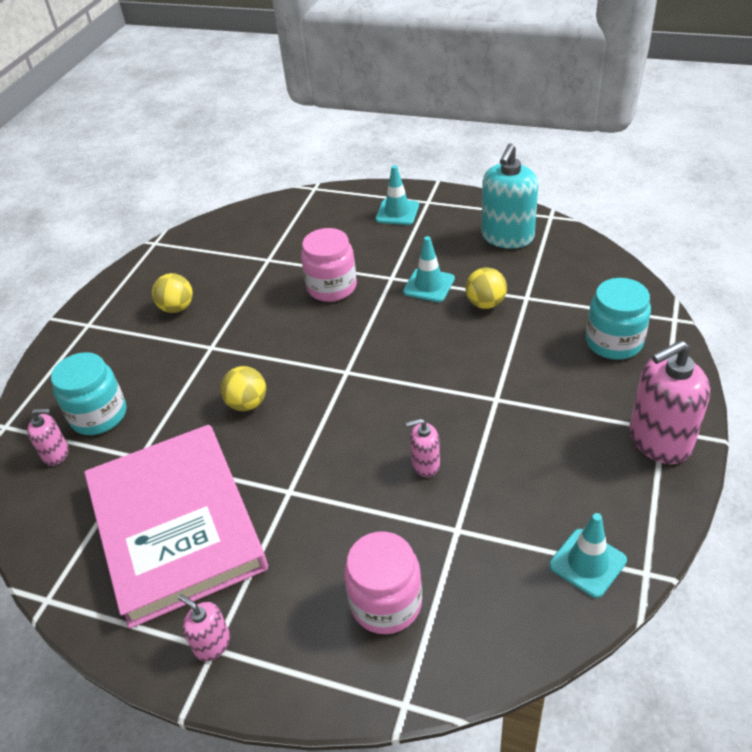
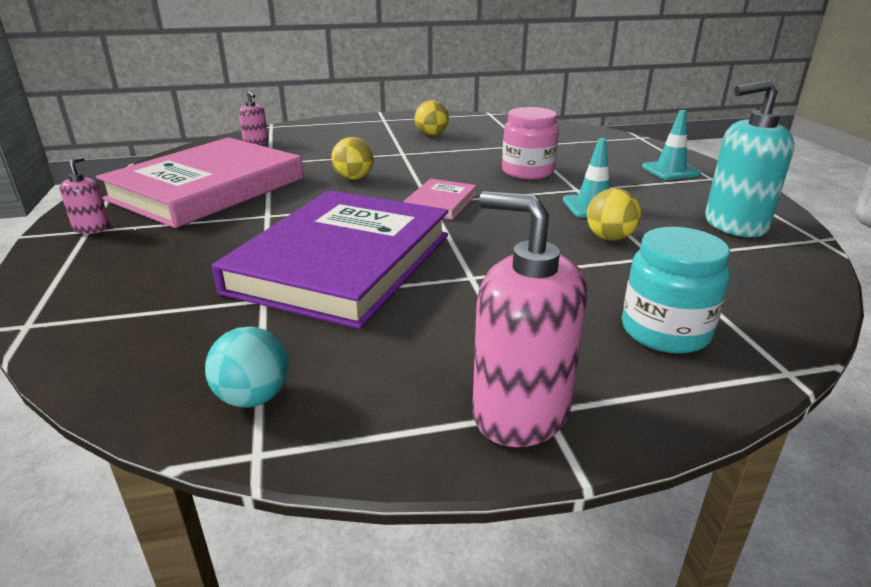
camera: 55 degrees right, 15 degrees down
turquoise jar [51,352,126,435] -> none
pink jar [344,532,422,634] -> none
pink soap dispenser [406,419,440,477] -> purple book [212,190,448,329]
turquoise traffic cone [549,513,627,598] -> turquoise ball [205,327,289,407]
none -> pink book [403,179,477,220]

